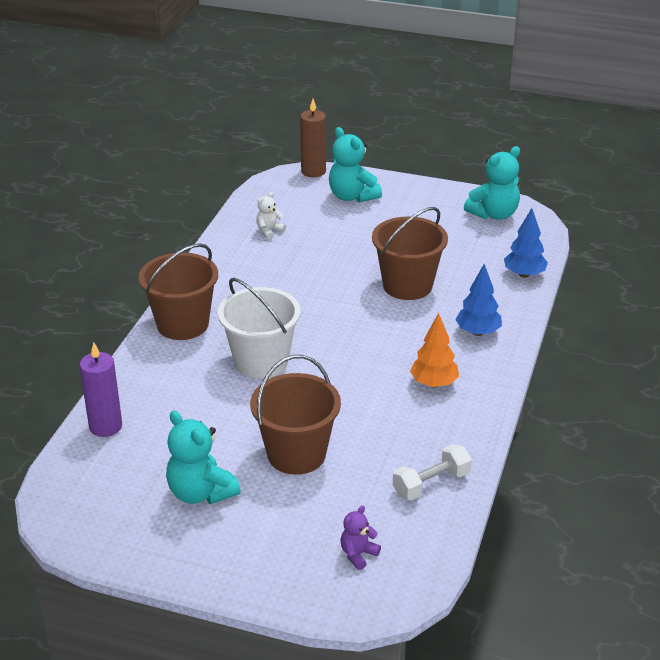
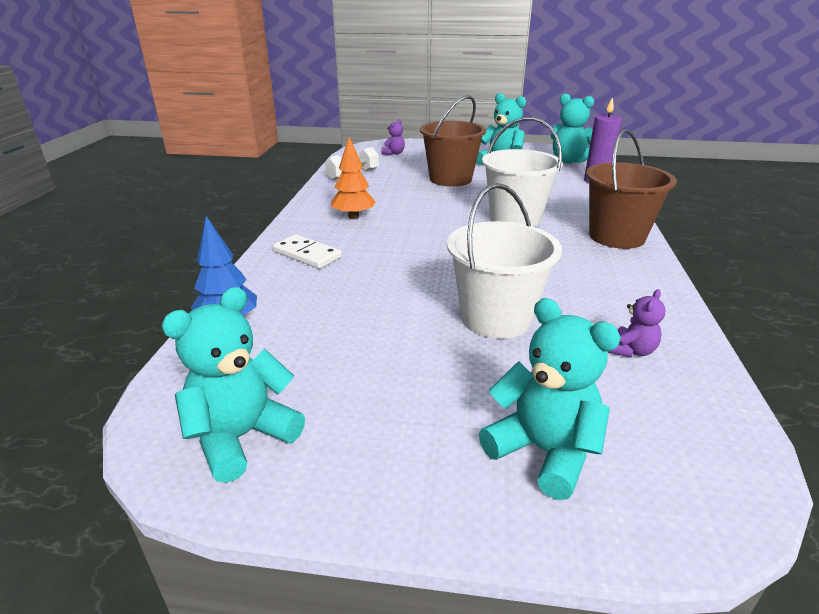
camera: 170 degrees right, 5 degrees down
white teddy bear [256,192,286,240] -> purple teddy bear [609,289,666,357]
brown candle [300,99,326,177] -> none
brown bucket [372,207,448,300] -> none
blue tree [455,264,502,336] -> white domino [273,234,342,269]
none -> white bucket [447,183,562,339]
none -> turquoise teddy bear [551,94,594,163]

